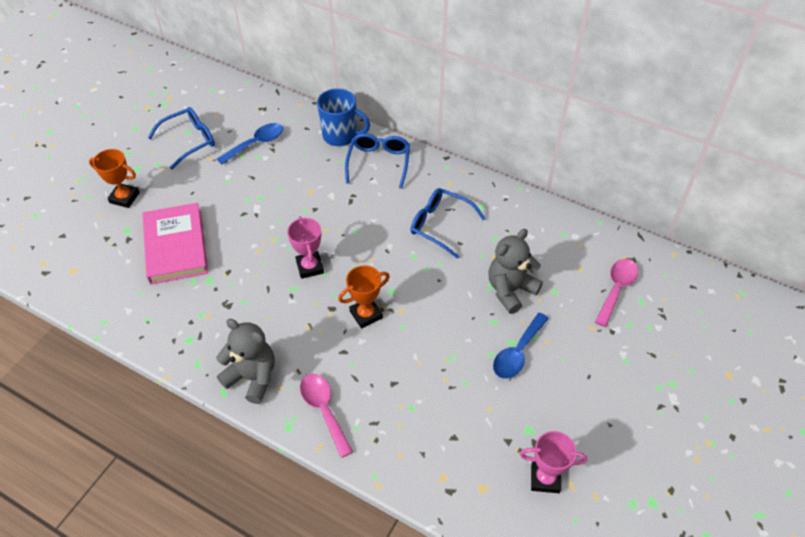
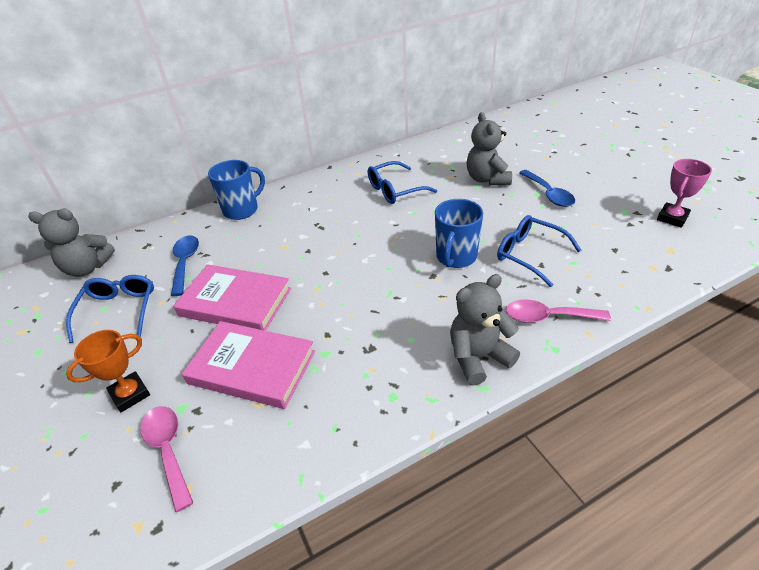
camera: 55 degrees left, 10 degrees down
pink trophy [287,216,324,279] -> none
orange trophy [338,265,390,329] -> blue mug [435,199,483,268]
blue glasses [345,133,410,189] -> blue glasses moved to [497,215,581,287]
pink spoon [595,259,638,327] -> pink spoon moved to [140,406,193,512]
none -> grey teddy bear [28,209,115,277]
none -> pink book [173,264,291,331]

